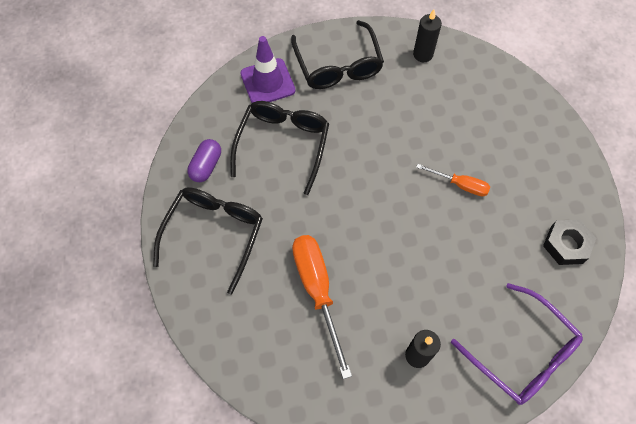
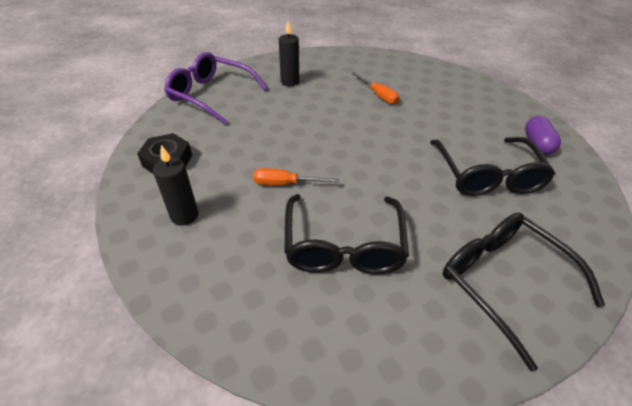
camera: 160 degrees right, 20 degrees down
black glasses [153,187,263,294] -> black glasses moved to [284,194,409,274]
purple traffic cone [240,36,295,103] -> none
orange screwdriver [292,235,352,379] -> orange screwdriver [352,72,399,104], size x0.56
black candle [413,9,442,62] -> black candle moved to [153,145,198,226]

